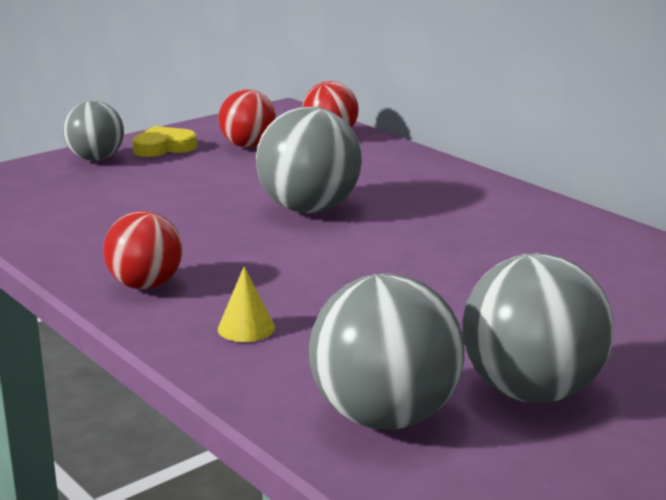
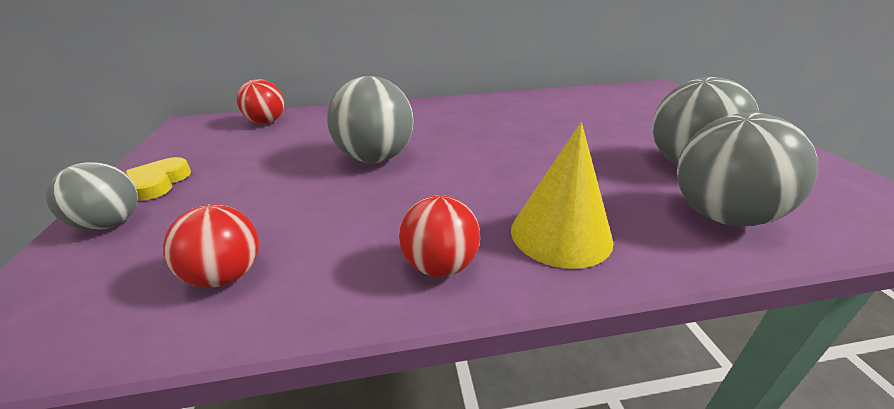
camera: 60 degrees left, 10 degrees up
red ball [218,89,276,148] -> red ball moved to [163,204,259,288]
yellow cone [218,266,275,342] -> yellow cone [511,122,614,269], size x2.07

